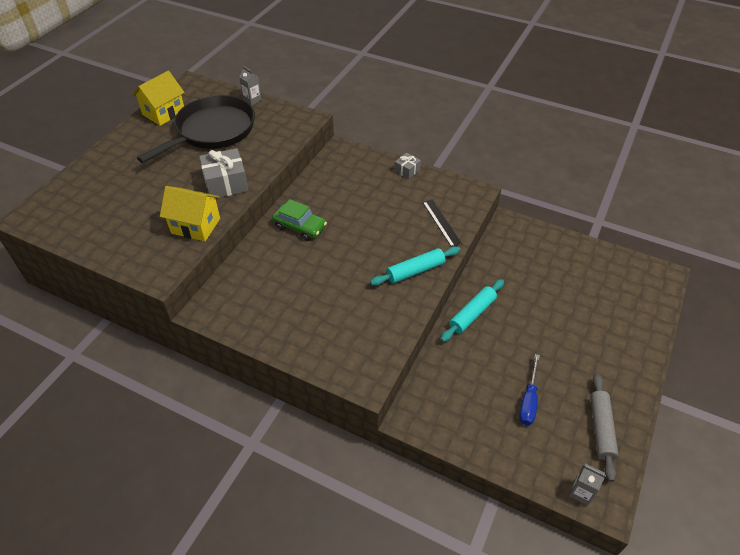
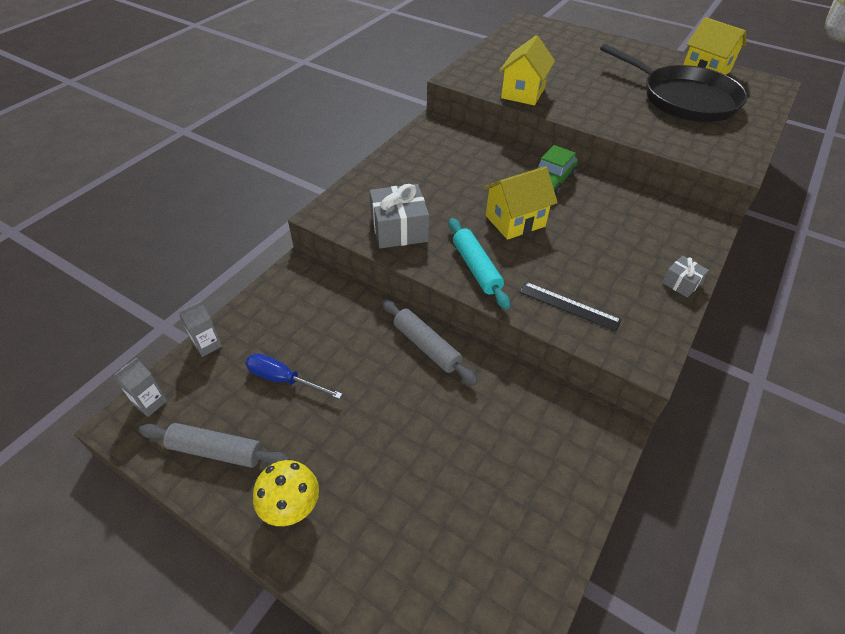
camera: 95 degrees right, 0 degrees up
grey gift [199,148,249,198] -> grey gift moved to [370,184,429,249]
grey carton [239,66,262,106] -> grey carton moved to [179,301,222,357]
black ruler [423,199,462,247] -> black ruler turned 45 degrees clockwise [519,282,621,332]
turquoise rolling pin [440,279,504,342] -> grey rolling pin [382,299,478,385]
none -> yellow mushroom [253,460,319,526]
none -> yellow house [484,166,558,240]

